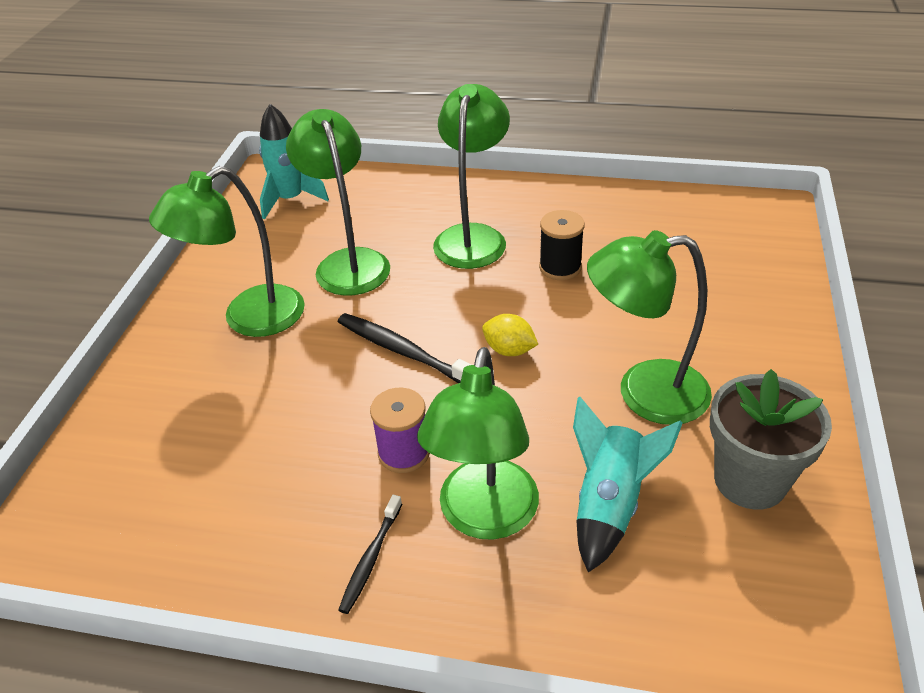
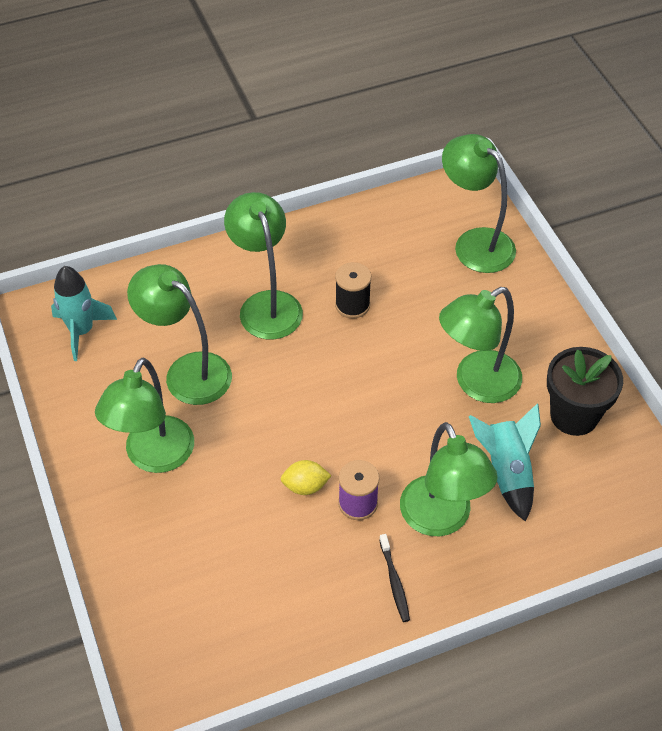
camera: 35 degrees left, 10 degrees up
black toothbrush [338,313,472,383] -> none
yellow lemon [482,314,538,356] -> yellow lemon moved to [281,460,331,495]
grey flower pot [710,369,832,510] -> black flower pot [547,347,623,436]
none -> green lamp [442,134,516,273]

